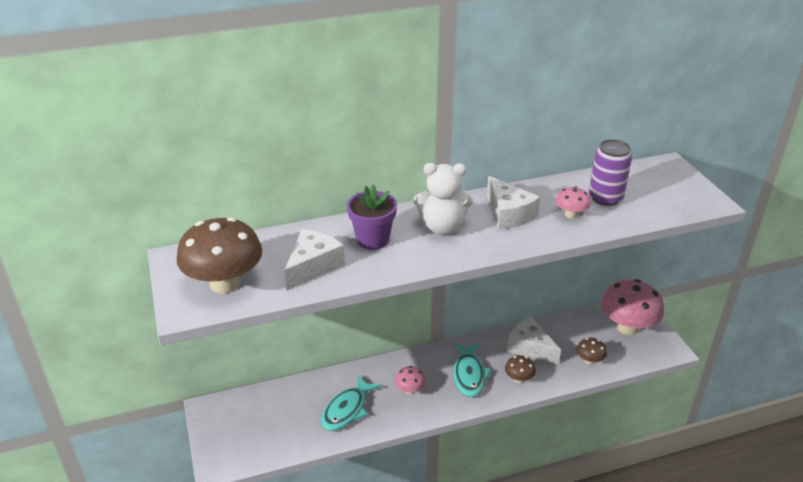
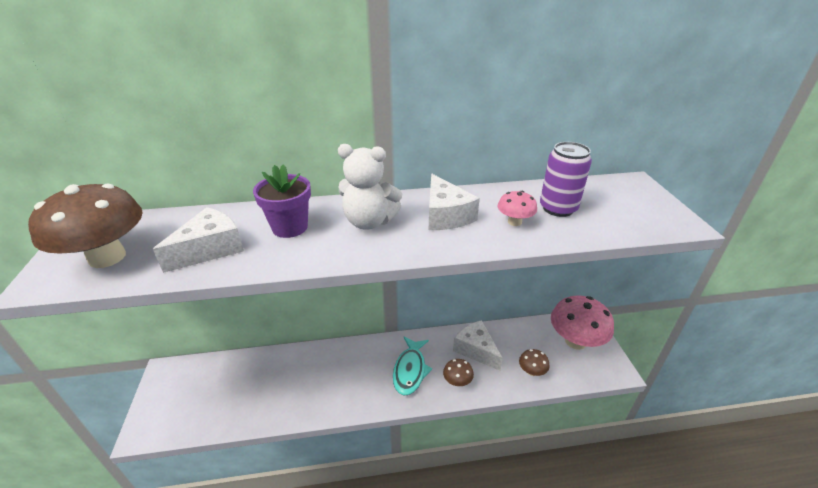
camera: 10 degrees right, 0 degrees up
turquoise fish [321,374,381,431] -> none
pink mushroom [395,366,426,395] -> none

